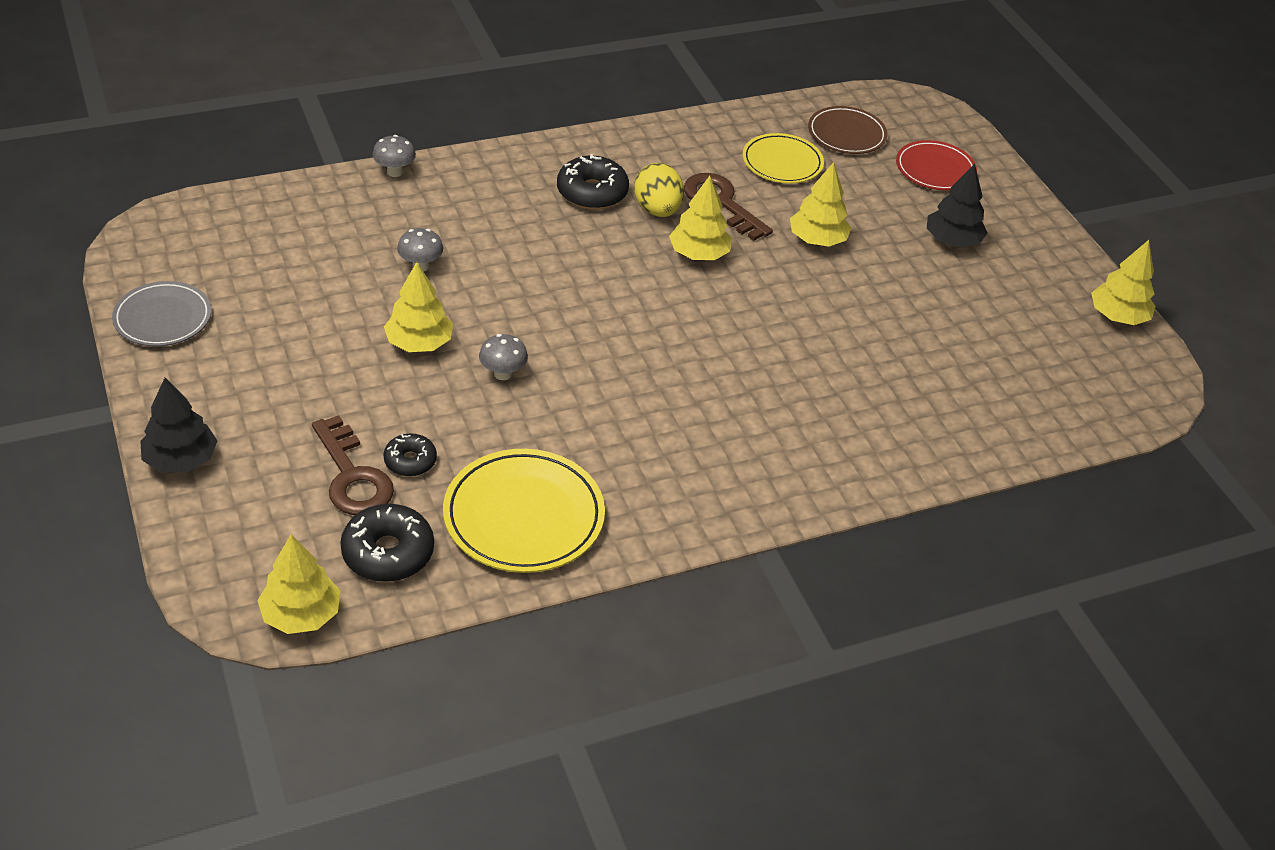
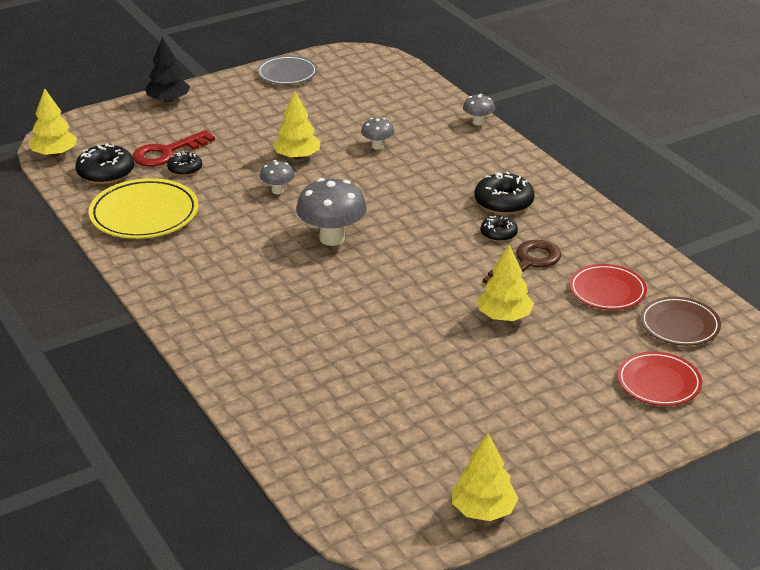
camera: 85 degrees right, 10 degrees down
brown key [312,415,394,515] -> red key [132,130,215,166]
yellow egg [634,163,684,217] -> black donut [481,215,518,242]
yellow tree [669,176,732,260] -> none
yellow plate [742,133,824,184] -> red plate [569,264,647,310]
black tree [927,164,987,247] -> none
none -> grey mushroom [296,178,367,246]

